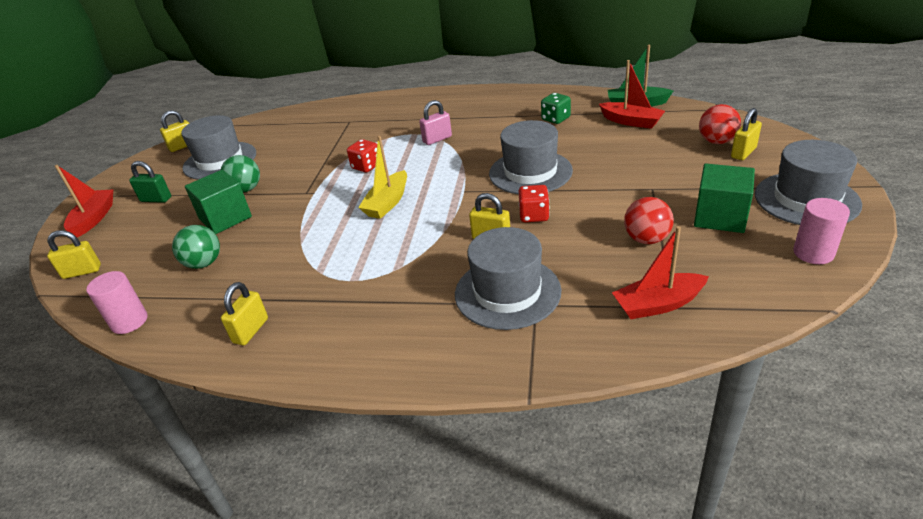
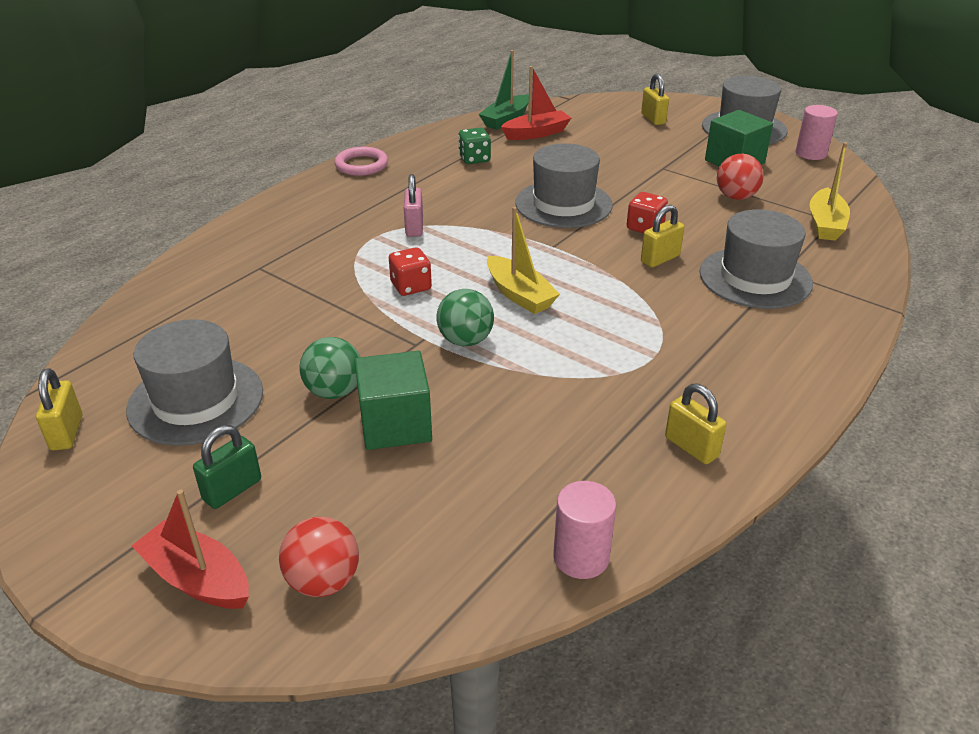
camera: 65 degrees left, 0 degrees up
yellow padlock [47,230,101,279] -> none
green ball [172,225,220,269] -> green ball moved to [437,289,494,346]
red boat [612,226,709,319] -> yellow boat [810,142,850,241]
red ball [699,104,741,144] -> red ball moved to [279,517,359,597]
none -> pink ring [334,147,388,176]

